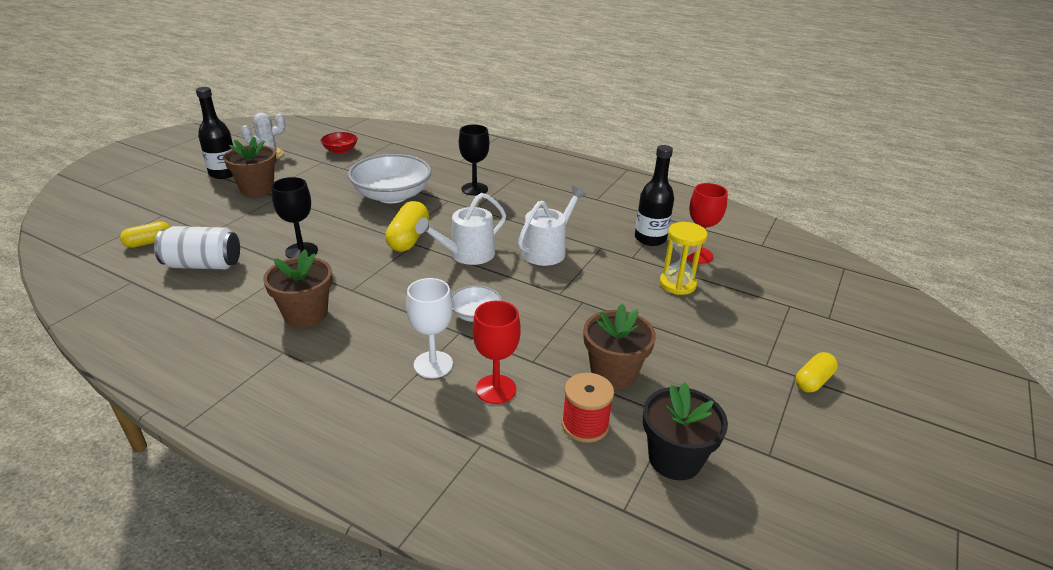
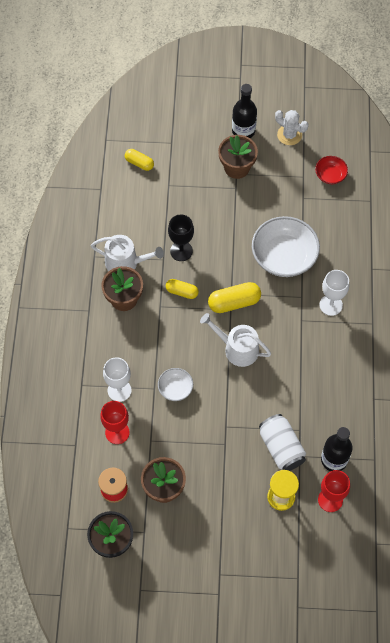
camera: 65 degrees right, 30 degrees up
white can [154,226,240,269] -> white can moved to [259,414,306,471]
black goblet [459,124,489,196] -> white goblet [319,270,349,316]
white watering can [518,186,586,266] -> white watering can moved to [91,235,164,271]
yellow capsule [796,352,838,393] -> yellow capsule moved to [166,279,199,299]

